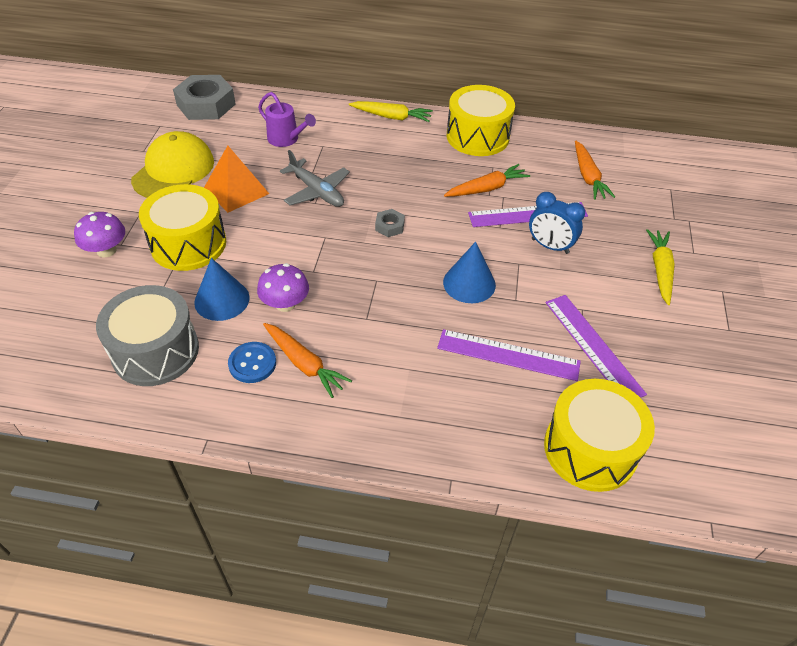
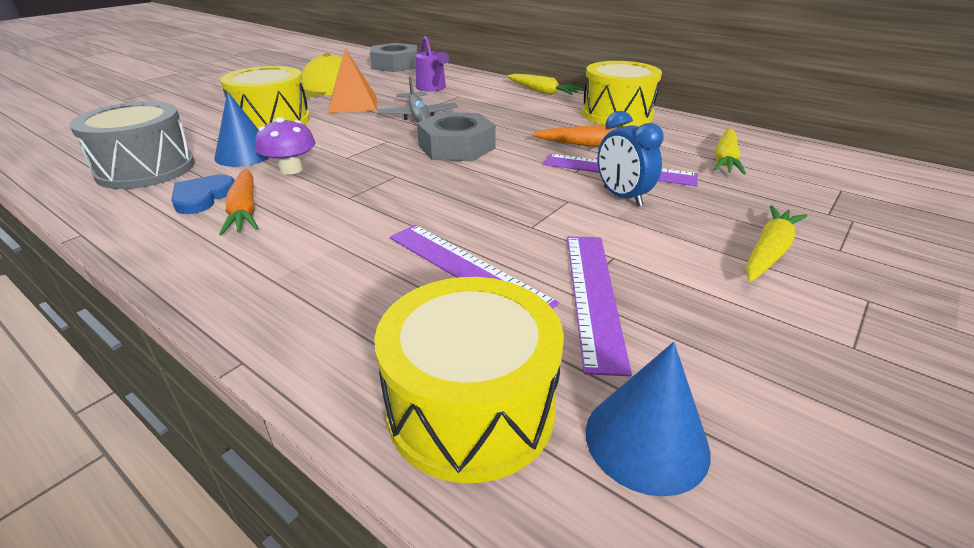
camera: 30 degrees right, 15 degrees down
purple mushroom [74,212,125,257] -> none
blue button [228,342,276,383] -> blue heart [171,174,235,214]
grey nut [375,209,405,237] -> grey nut [417,112,496,161], size x2.17
blue cone [443,242,496,303] -> blue cone moved to [586,342,711,497]
orange carrot [575,141,615,200] -> yellow carrot [714,128,746,174]

